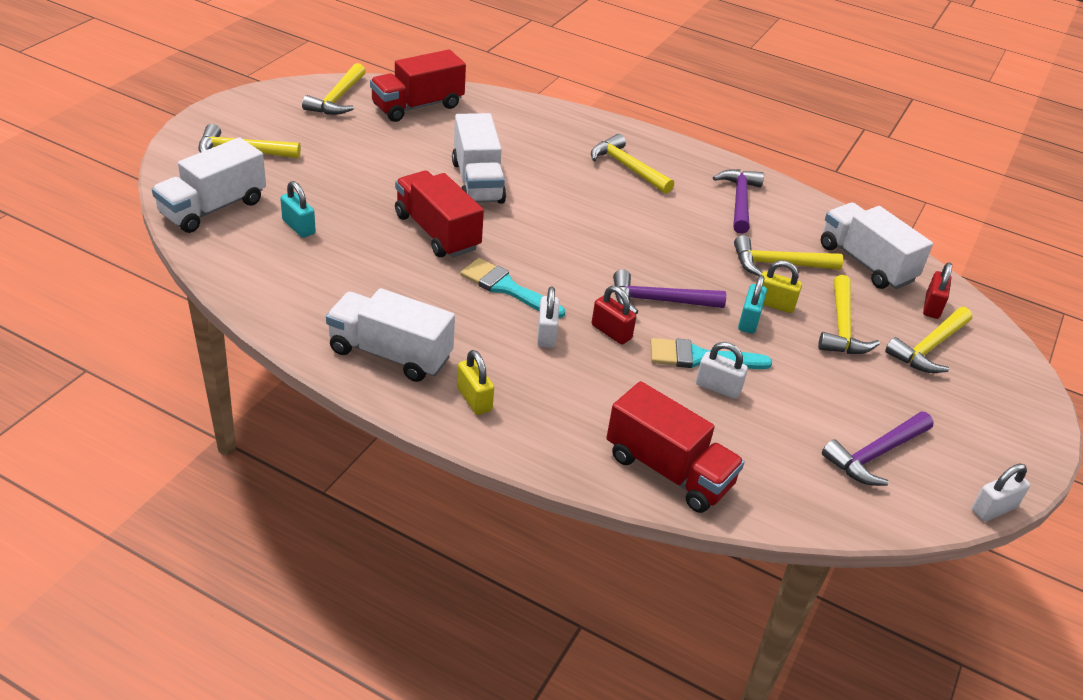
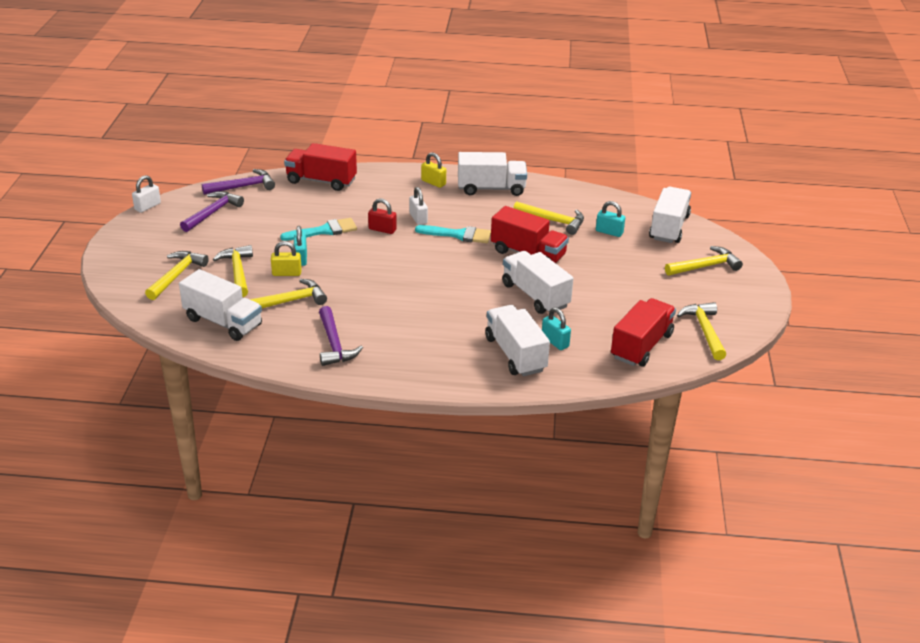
camera: 160 degrees right, 5 degrees down
yellow hammer [591,134,674,194] -> yellow hammer moved to [513,201,584,235]
purple hammer [613,269,726,314] -> purple hammer moved to [202,169,275,195]
white padlock [696,342,748,399] -> none
red padlock [923,262,952,319] -> none
none -> white truck [485,305,550,376]
none -> turquoise padlock [542,307,571,350]

